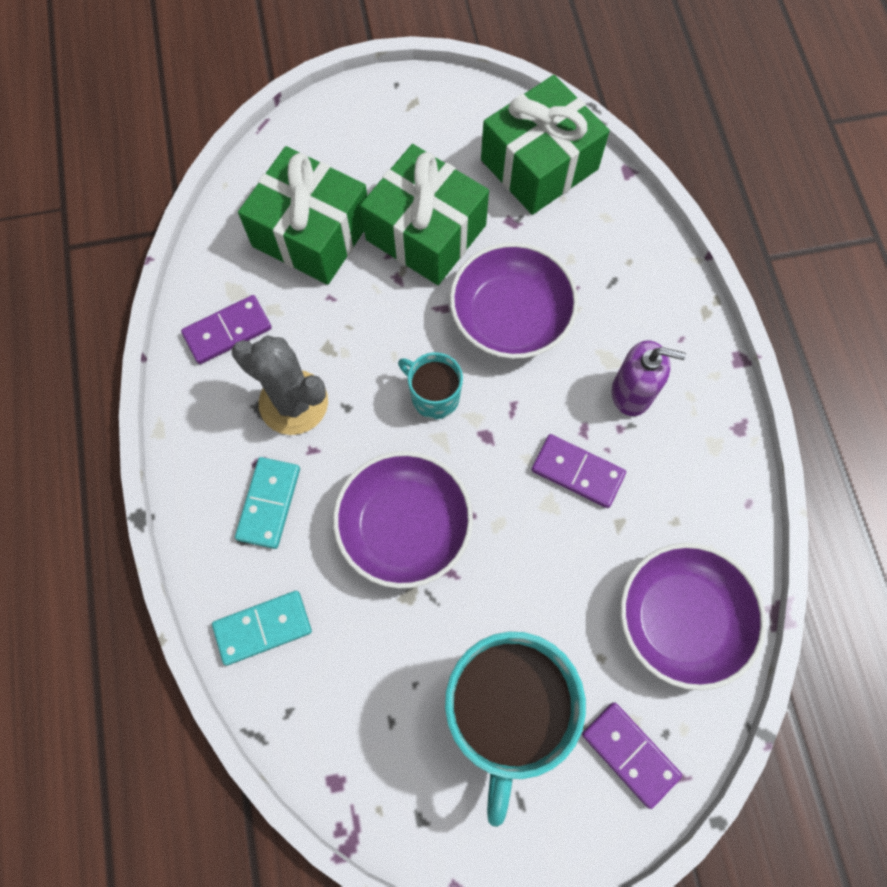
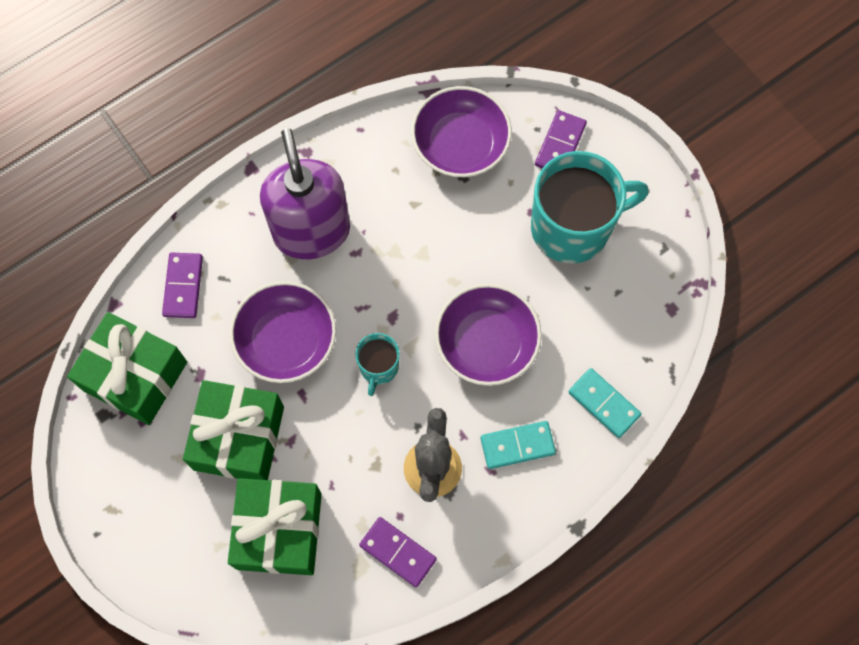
camera: 115 degrees left, 0 degrees up
purple domino [531,434,626,508] -> purple domino moved to [162,253,203,318]
purple soap dispenser [612,340,686,416] -> purple soap dispenser [260,128,350,259], size x1.86

